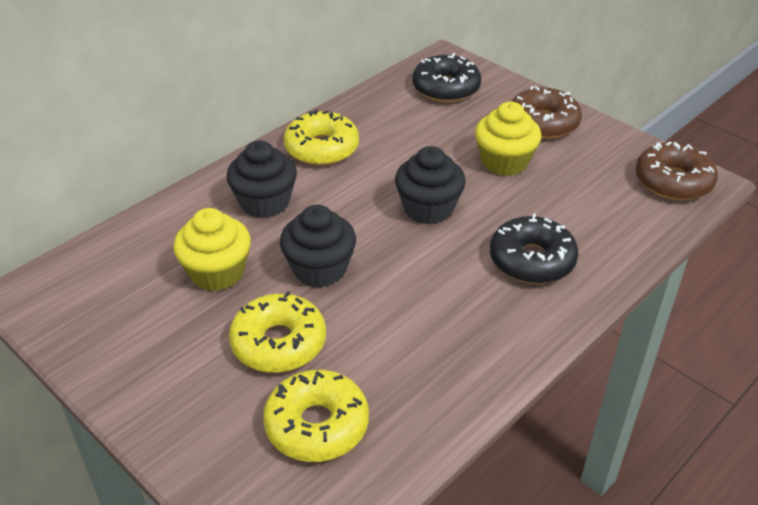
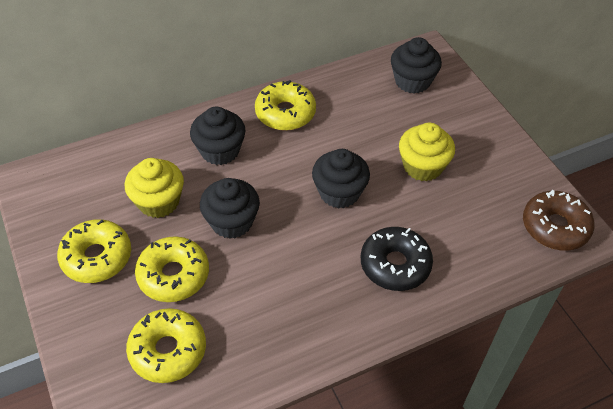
camera: 20 degrees right, 10 degrees up
black donut [412,53,481,103] -> black cupcake [391,37,442,93]
brown donut [511,86,582,139] -> none
none -> yellow donut [57,219,131,283]

